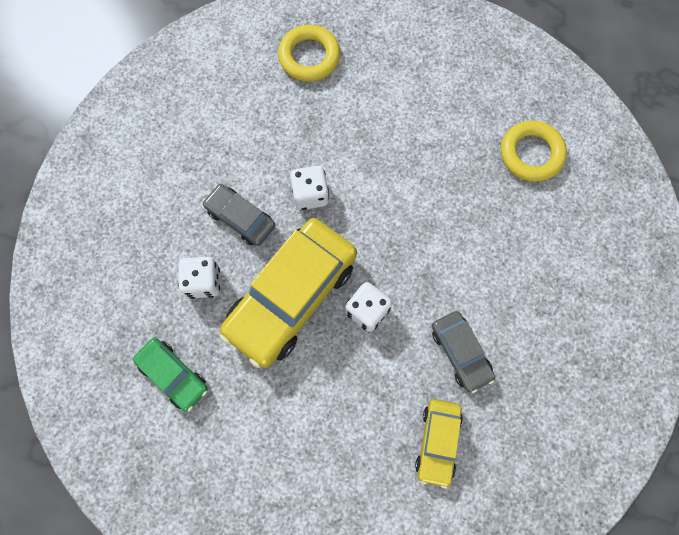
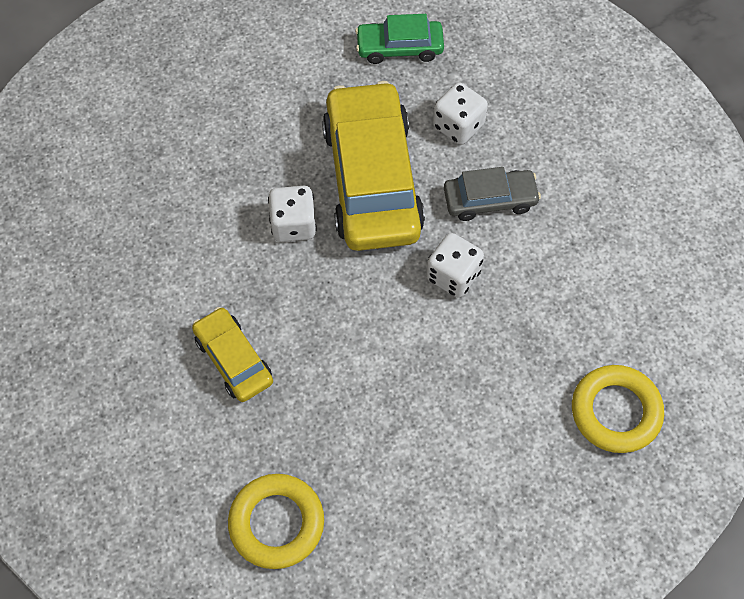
camera: 135 degrees right, 10 degrees down
yellow car [415,399,463,489] -> yellow car moved to [192,307,273,402]
grey car [432,311,495,393] -> none

